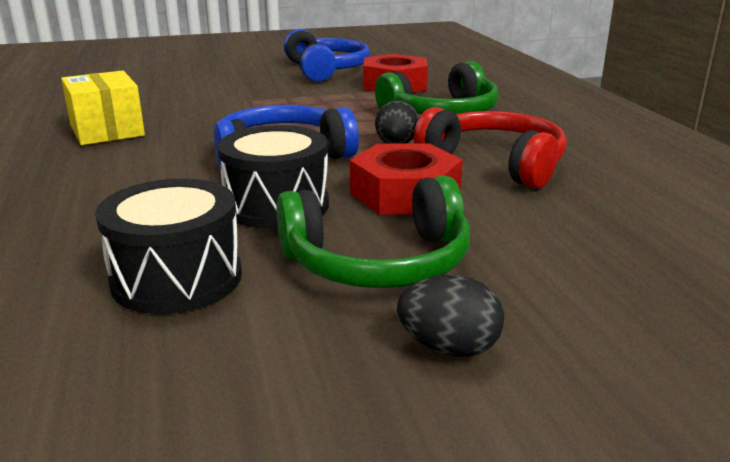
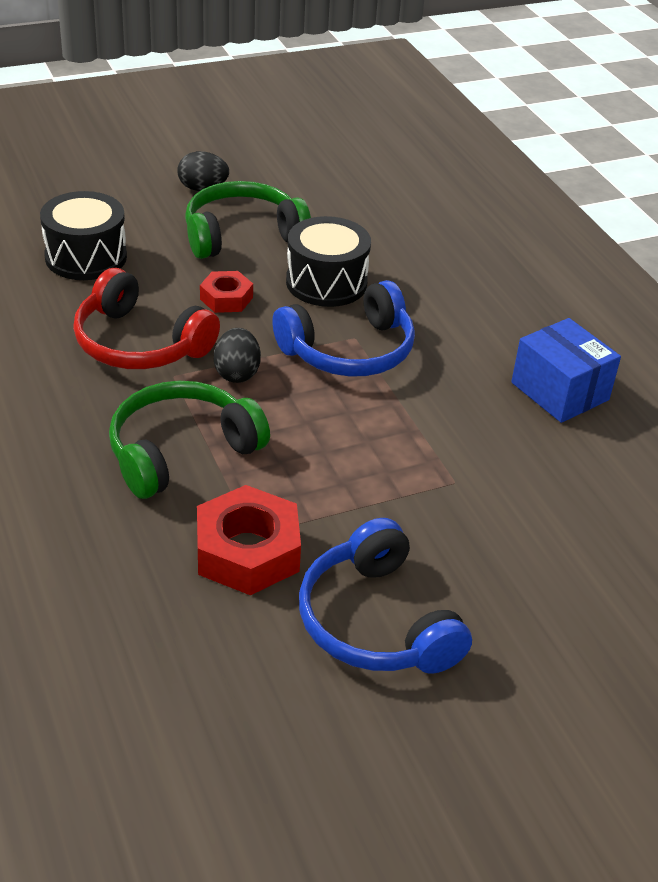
camera: 170 degrees right, 15 degrees up
yellow box [61,71,145,145] -> blue box [511,318,621,423]
black drum [95,179,242,314] -> black drum moved to [40,191,127,280]
red nut [350,143,463,215] -> red nut [200,271,253,313], size x0.58

